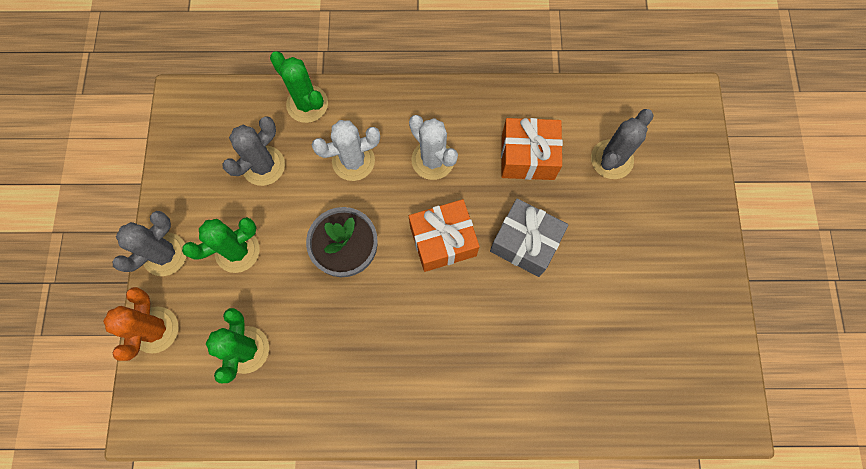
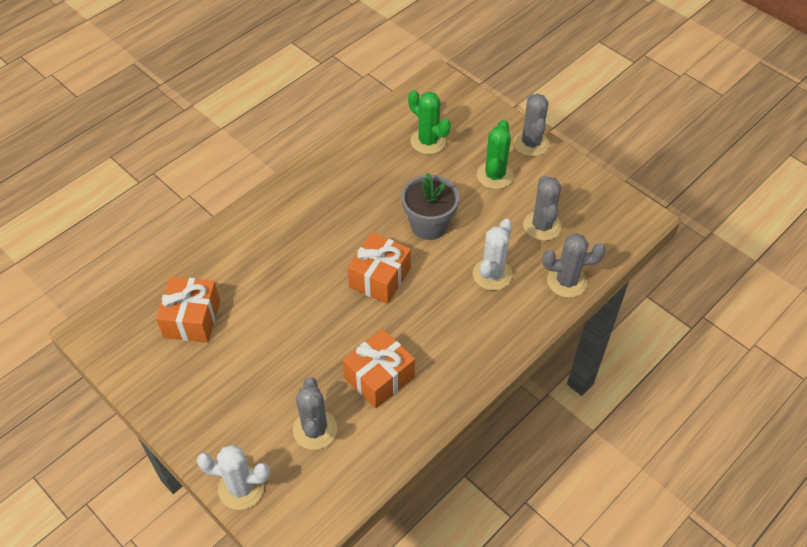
camera: 135 degrees right, 20 degrees down
orange cactus [103,287,178,361] -> none
green cactus [270,51,328,123] -> grey cactus [543,233,606,298]
white cactus [409,115,458,180] -> white cactus moved to [197,445,270,510]
grey gift [490,199,568,277] -> none
none -> orange gift [156,277,220,343]

